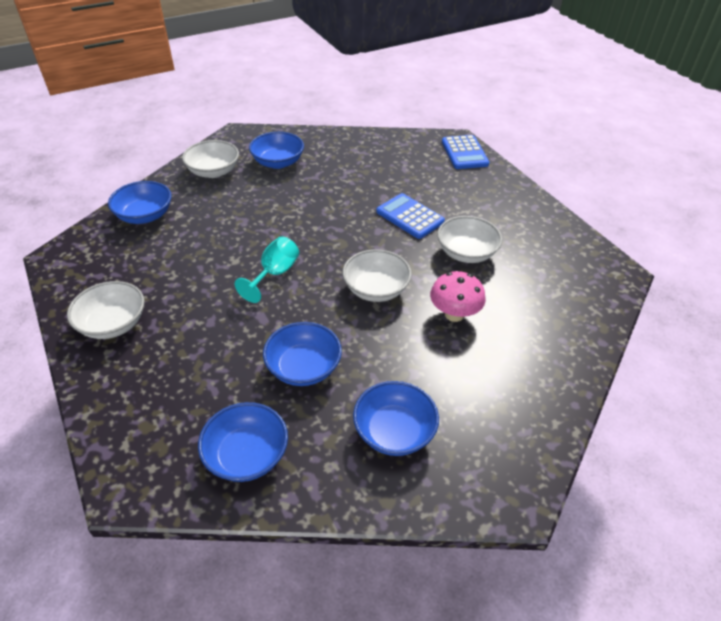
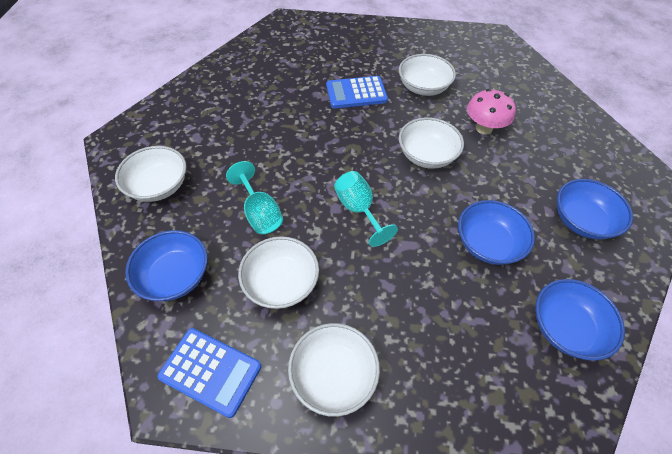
camera: 55 degrees left, 10 degrees up
blue bowl [249,132,304,169] -> none
blue calculator [442,135,489,169] -> blue calculator moved to [158,328,262,418]
none -> turquoise goblet [226,161,283,234]
none -> white bowl [238,236,319,309]

